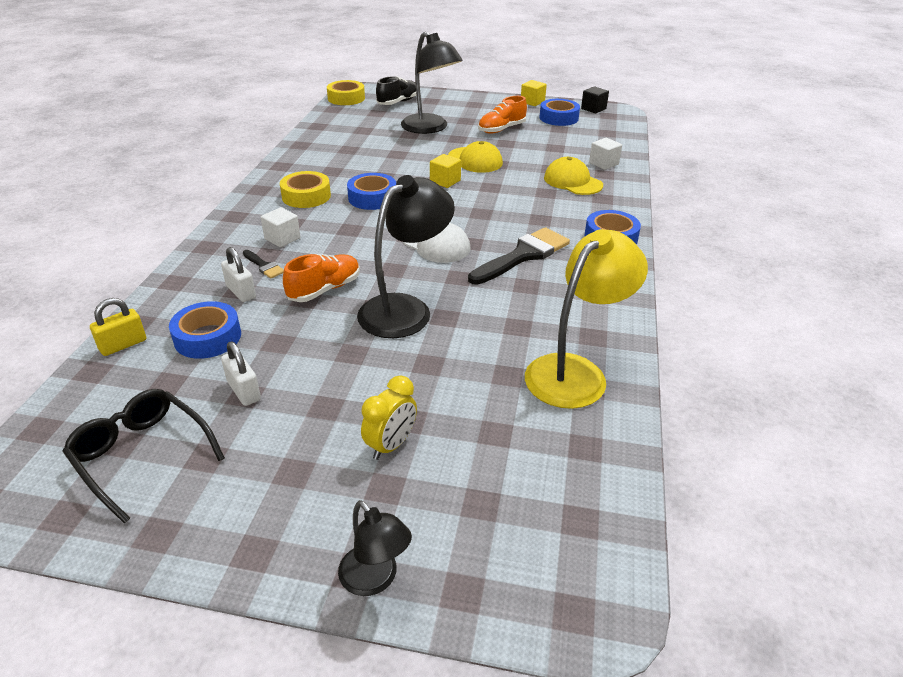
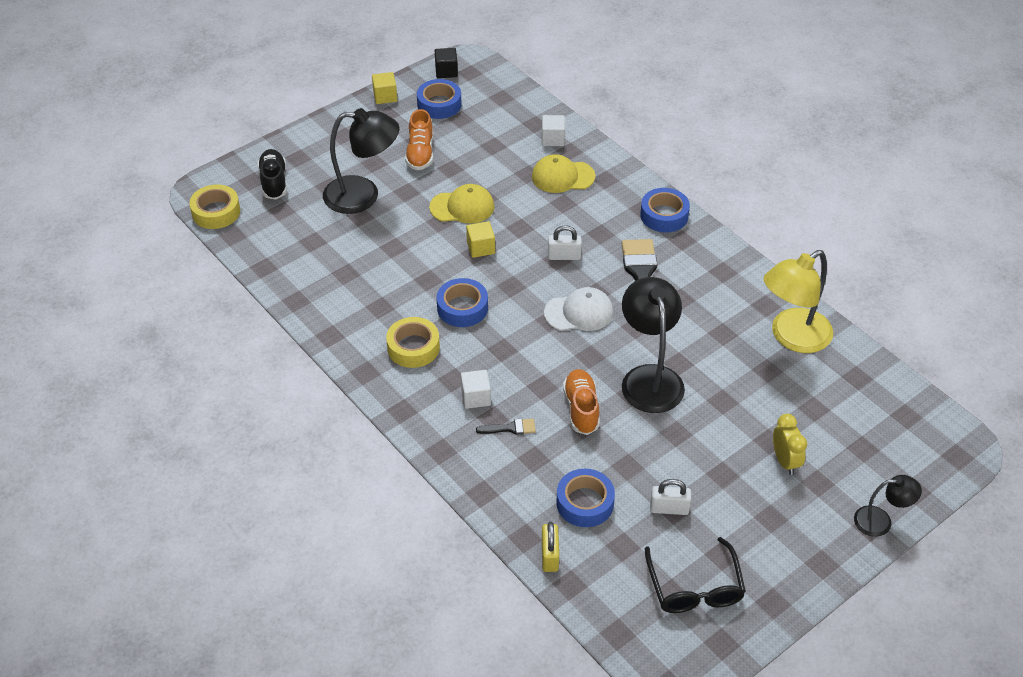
camera: 50 degrees left, 10 degrees up
black glasses [62,389,225,523] -> black glasses turned 90 degrees counterclockwise [645,537,746,613]
white padlock [221,247,256,302] -> white padlock moved to [548,225,582,260]
yellow lamp [525,229,648,409] -> yellow lamp turned 120 degrees counterclockwise [763,250,833,353]

